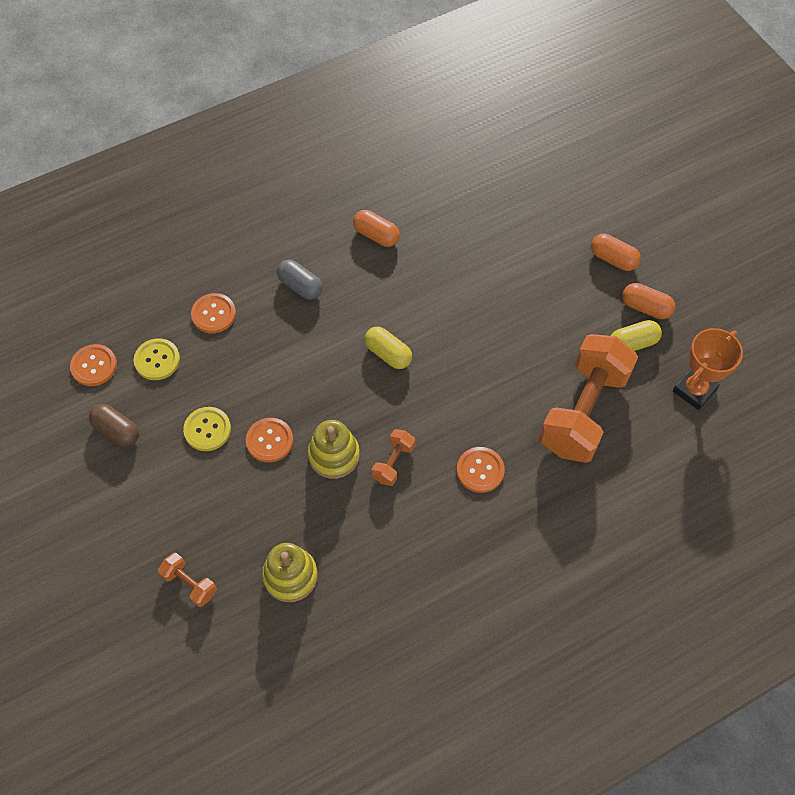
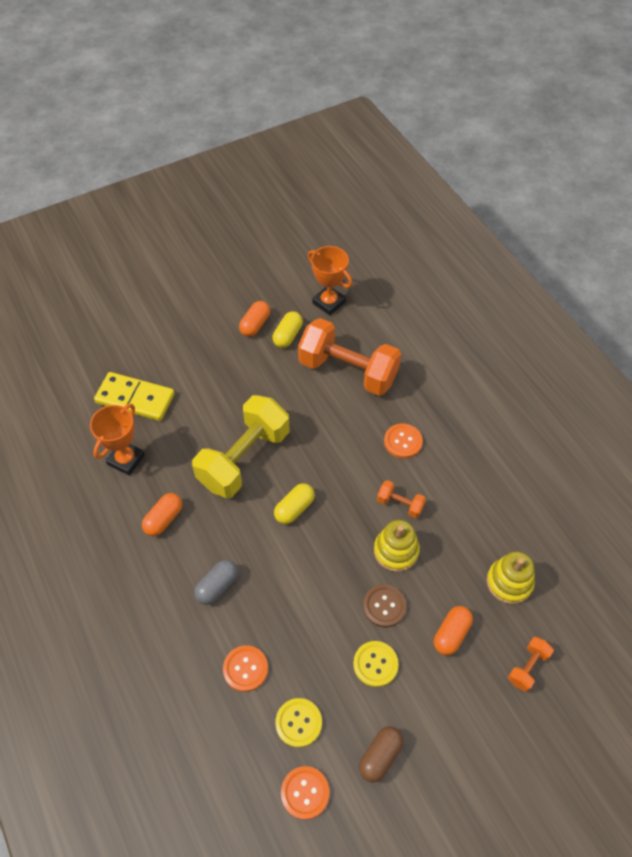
camera: 90 degrees left, 5 degrees down
orange button [246,418,293,463] -> brown button [363,584,407,627]
orange capsule [591,234,641,271] -> orange capsule moved to [434,606,473,655]
yellow capsule [611,320,662,351] -> yellow capsule turned 45 degrees clockwise [272,312,303,348]
none -> orange trophy [90,404,145,476]
none -> yellow domino [94,372,175,421]
none -> yellow dumbbell [192,395,289,498]

